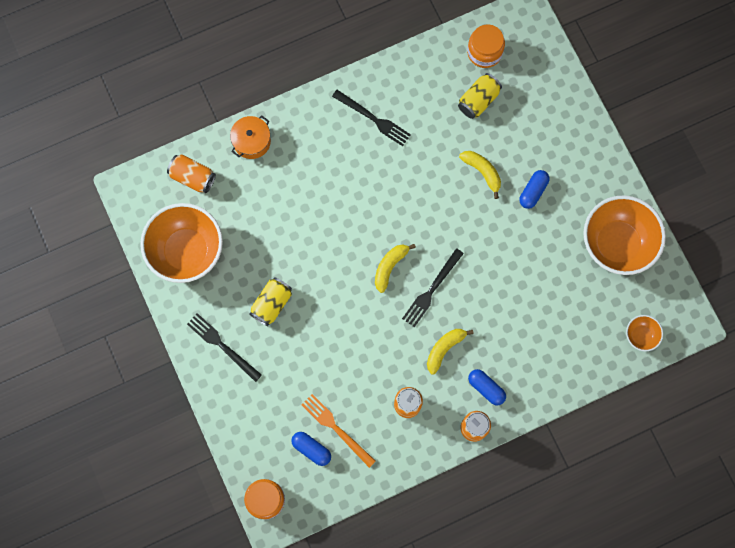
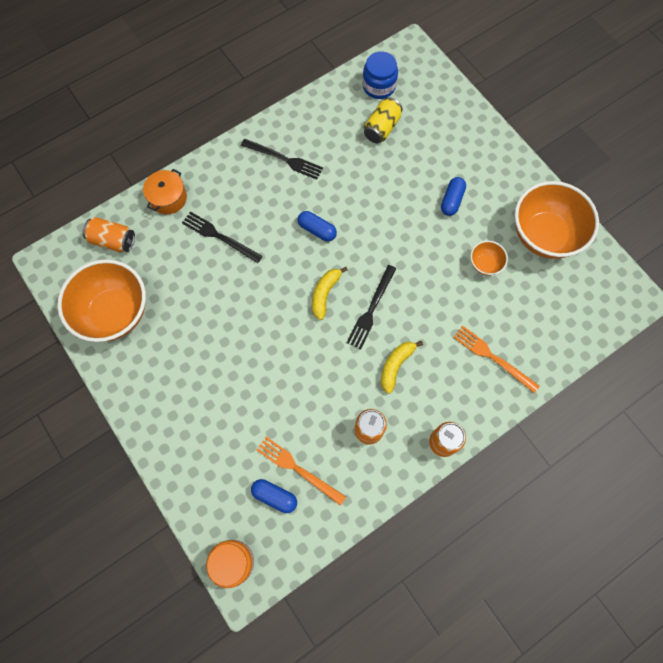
camera: 10 degrees left, 5 degrees down
black fork [187,313,262,382] -> black fork moved to [182,212,262,263]
yellow can [249,277,292,326] -> none
yellow banana [459,151,501,199] -> none
orange jar [467,24,505,68] -> blue jar [362,52,398,99]
blue capsule [468,369,506,405] -> blue capsule moved to [298,211,337,241]
orange bowl [626,315,663,351] -> orange bowl moved to [470,241,508,276]
none -> orange fork [453,326,540,393]

